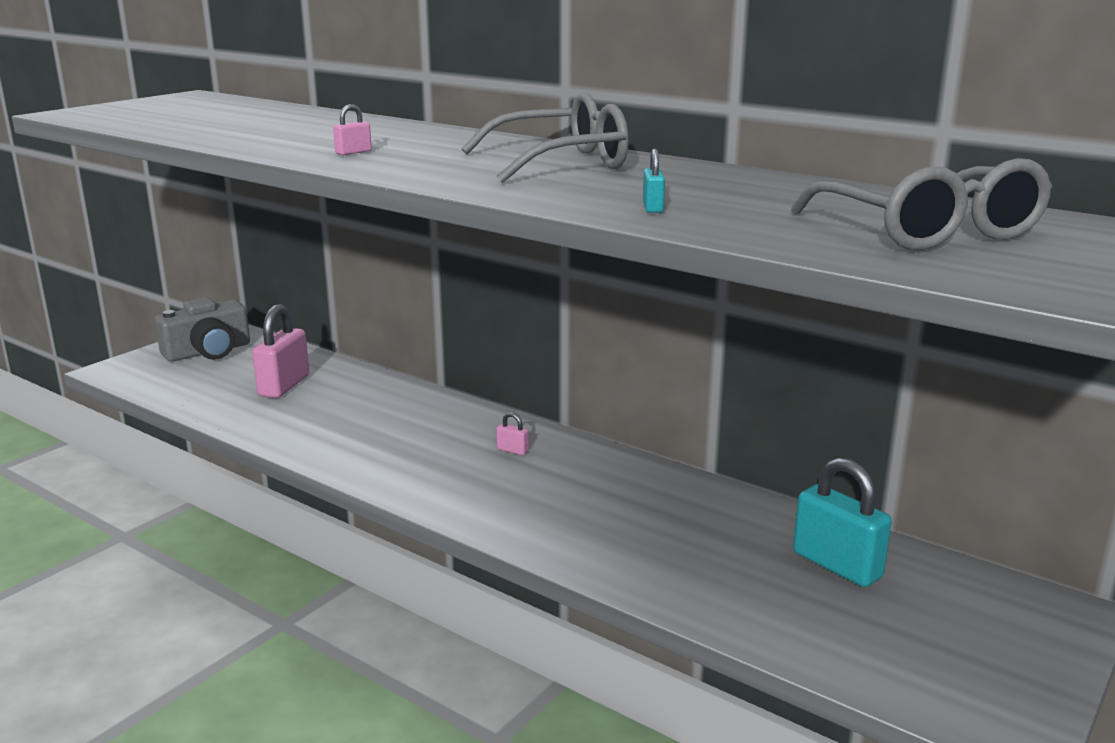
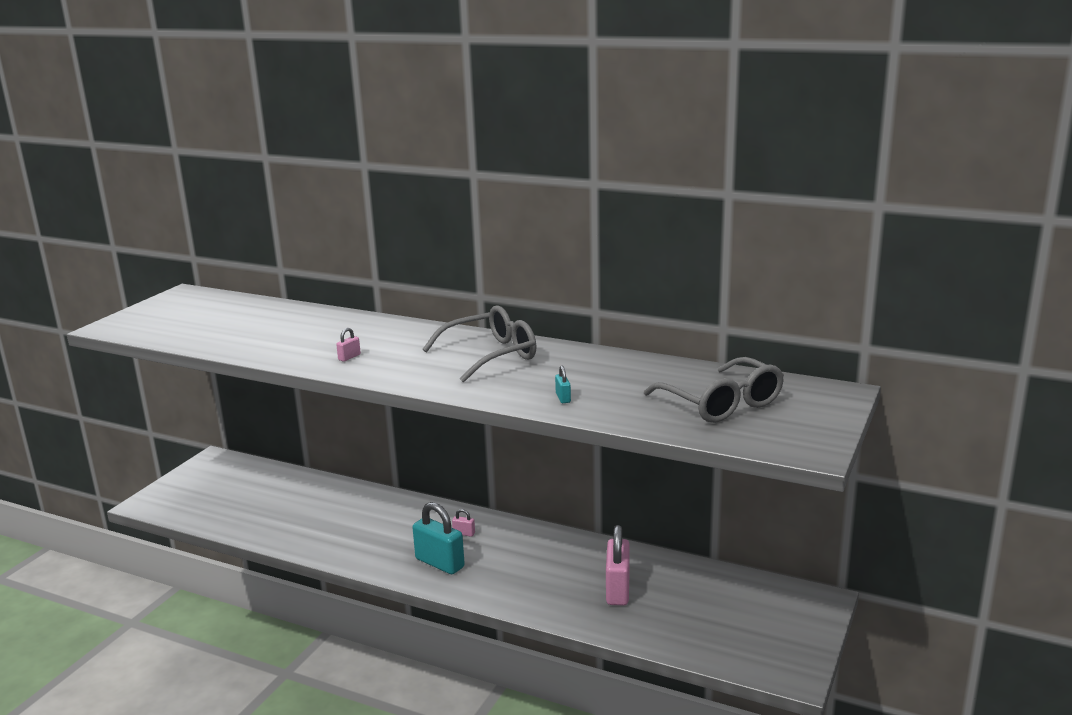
camera: 10 degrees left, 0 degrees up
grey camera [155,297,250,361] -> none
pink padlock [252,304,309,398] -> pink padlock moved to [606,525,630,605]
turquoise padlock [793,457,892,587] -> turquoise padlock moved to [412,502,465,574]

